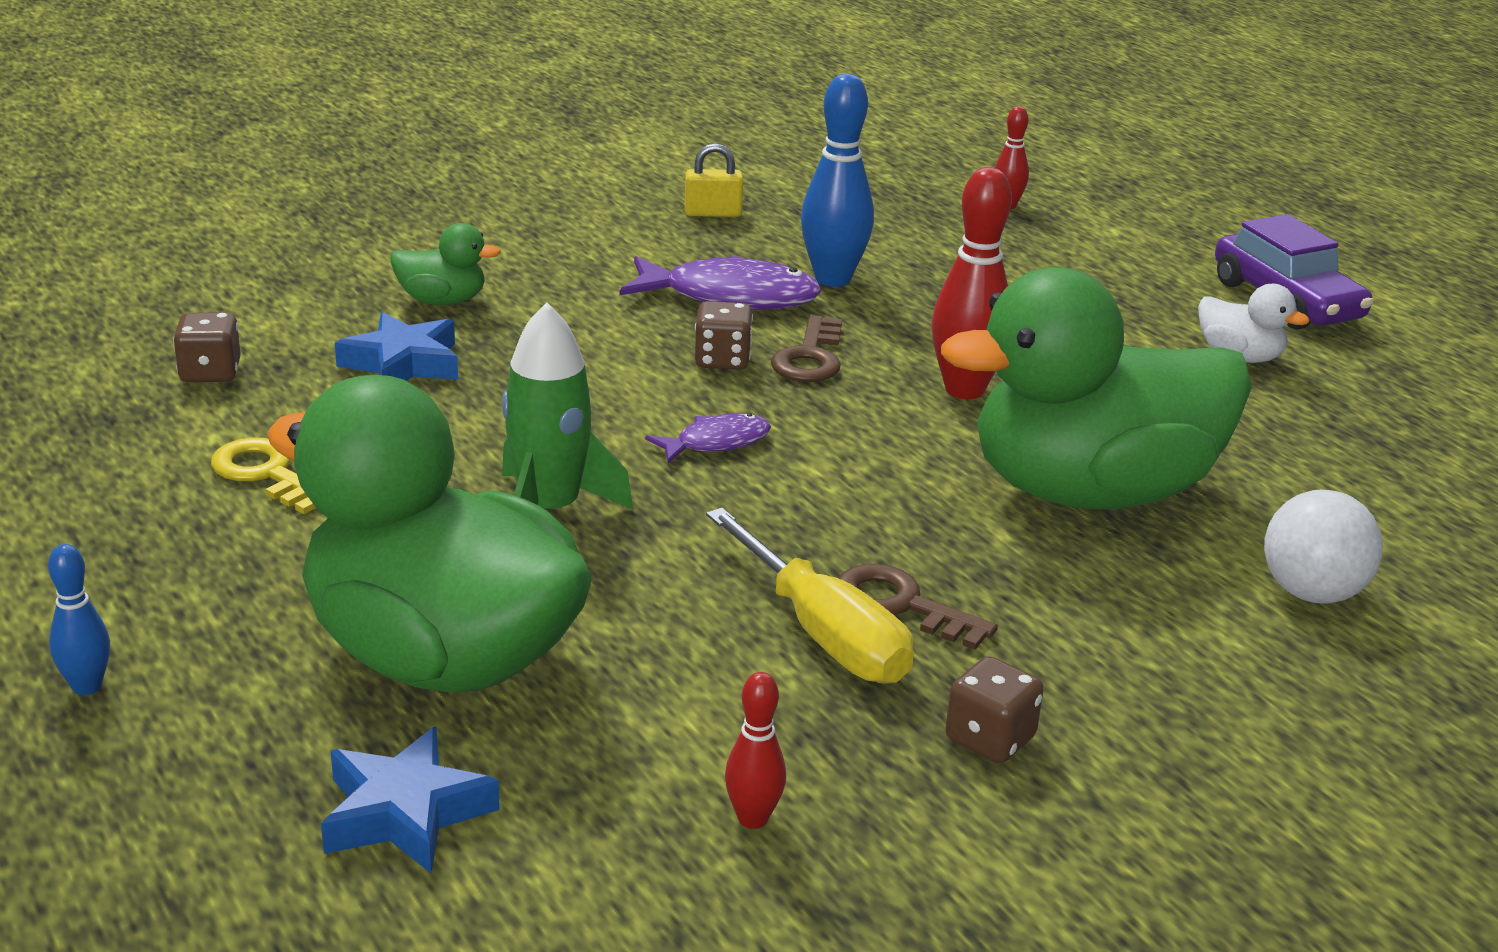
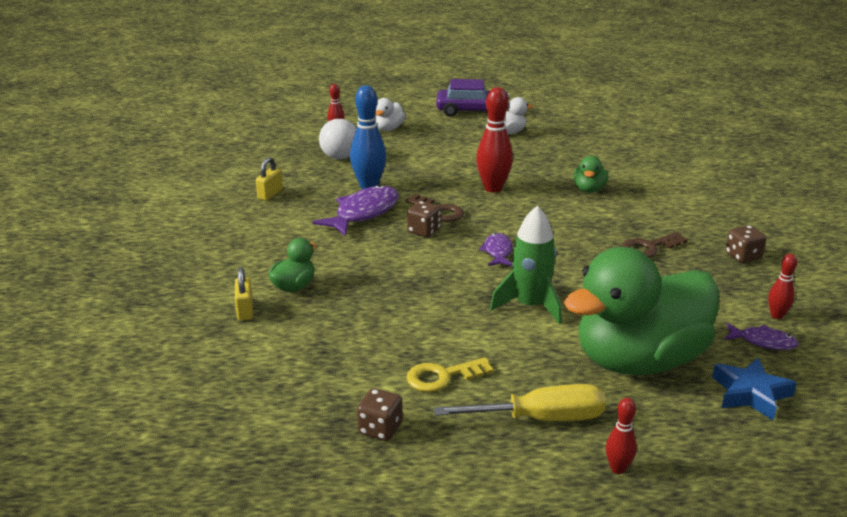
camera: 60 degrees left, 0 degrees up
blue bowling pin [48,544,110,695] -> red bowling pin [606,398,637,474]
brown dice [173,312,241,382] -> brown dice moved to [357,388,403,441]
blue star [335,312,458,381] -> none
yellow screwdriver [706,508,914,683] -> yellow screwdriver moved to [434,384,606,421]
green duck [941,267,1252,510] -> green duck [574,156,608,193], size x0.40
white ball [1264,490,1383,604] -> white ball moved to [319,119,356,159]
none -> yellow padlock [235,267,253,321]
none -> white duck [375,98,406,131]
none -> purple fish [724,323,799,350]

